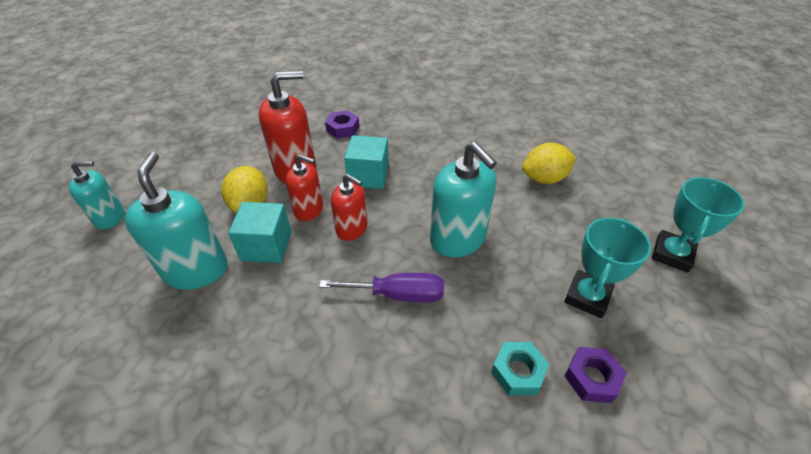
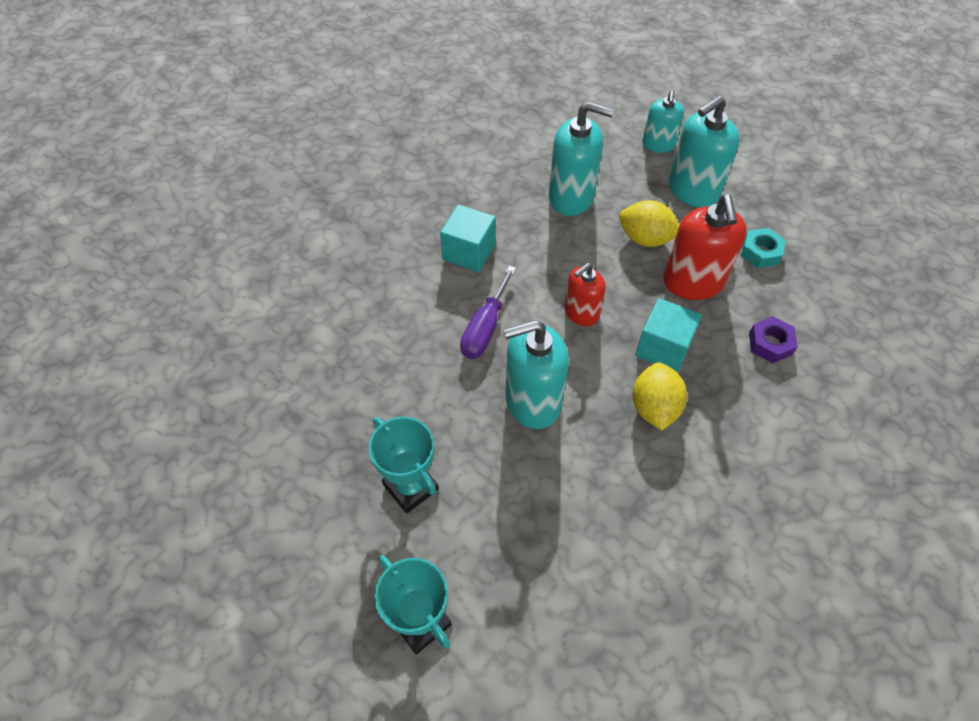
camera: 110 degrees right, 10 degrees up
turquoise cube [228,202,292,263] -> turquoise cube moved to [440,204,496,272]
red soap dispenser [286,154,323,221] -> none
turquoise nut [491,342,549,395] -> turquoise nut moved to [741,228,786,268]
yellow lemon [522,143,576,184] -> yellow lemon moved to [633,363,687,431]
purple nut [564,347,627,403] -> none
none -> turquoise soap dispenser [669,96,740,208]

